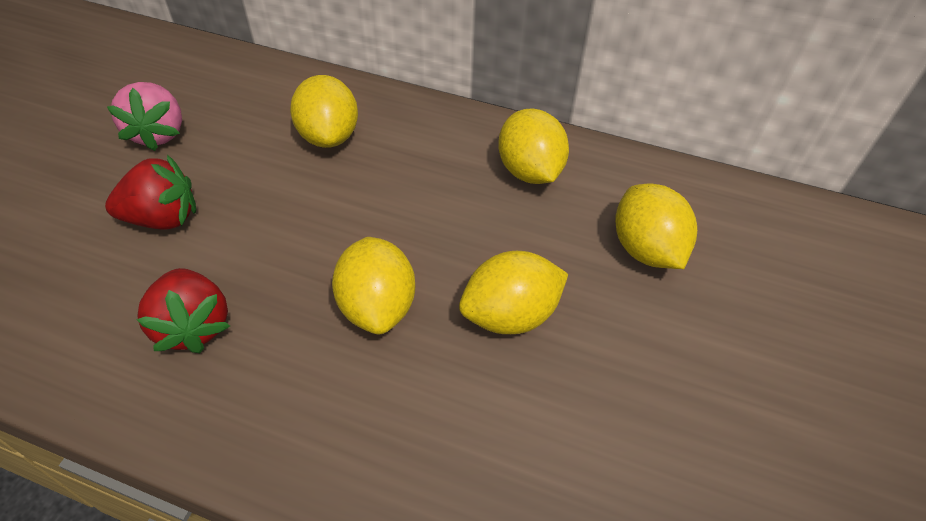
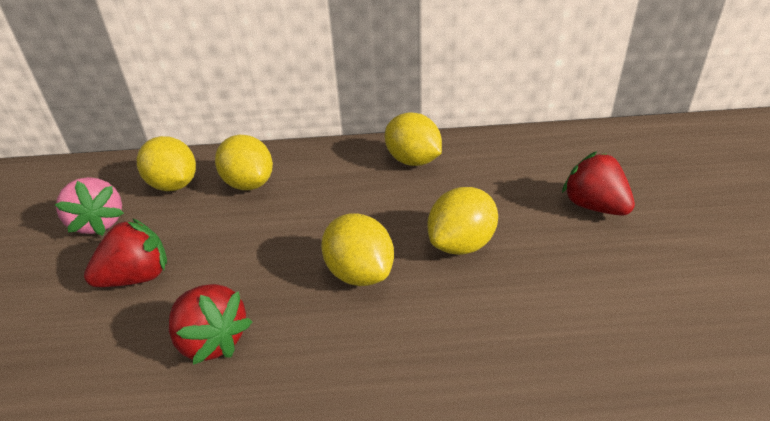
camera: 20 degrees left, 15 degrees down
yellow lemon [615,184,697,269] -> yellow lemon moved to [137,136,196,191]
none -> red strawberry [562,151,635,216]

